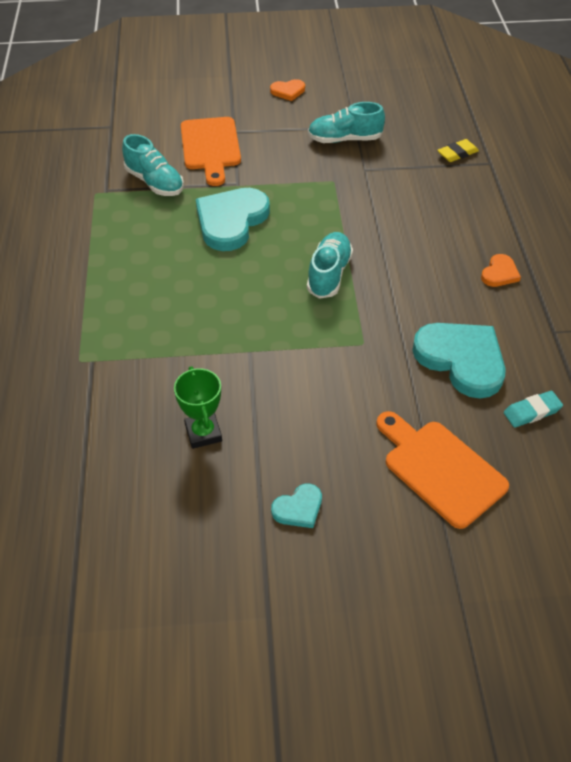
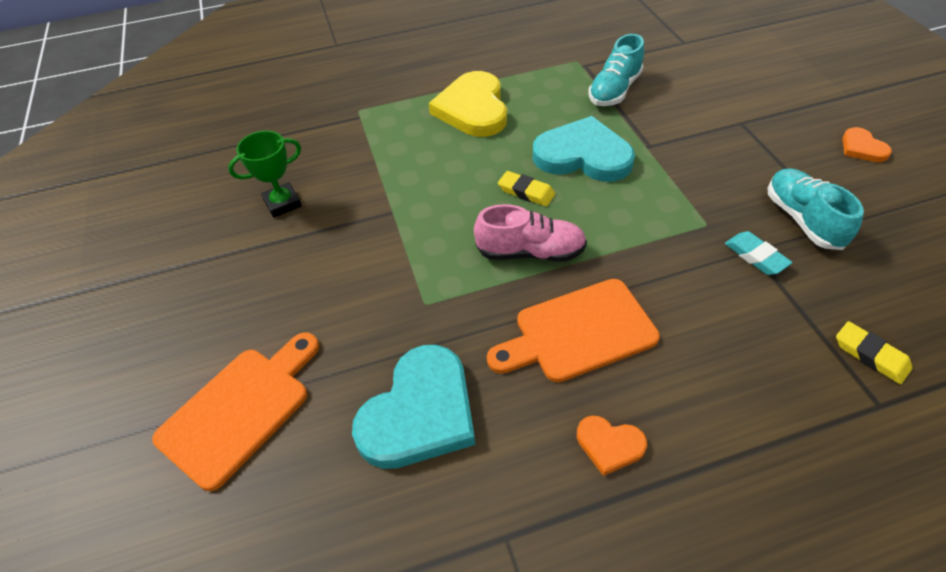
camera: 80 degrees right, 0 degrees up
orange cutting board [181,117,241,186] -> orange cutting board moved to [487,279,660,382]
turquoise heart [271,483,322,528] -> none
turquoise shoe [307,232,353,299] -> pink shoe [474,204,587,262]
turquoise eraser [504,391,563,428] -> turquoise eraser moved to [725,231,793,275]
none -> yellow heart [429,71,507,137]
none -> yellow eraser [498,171,555,207]

